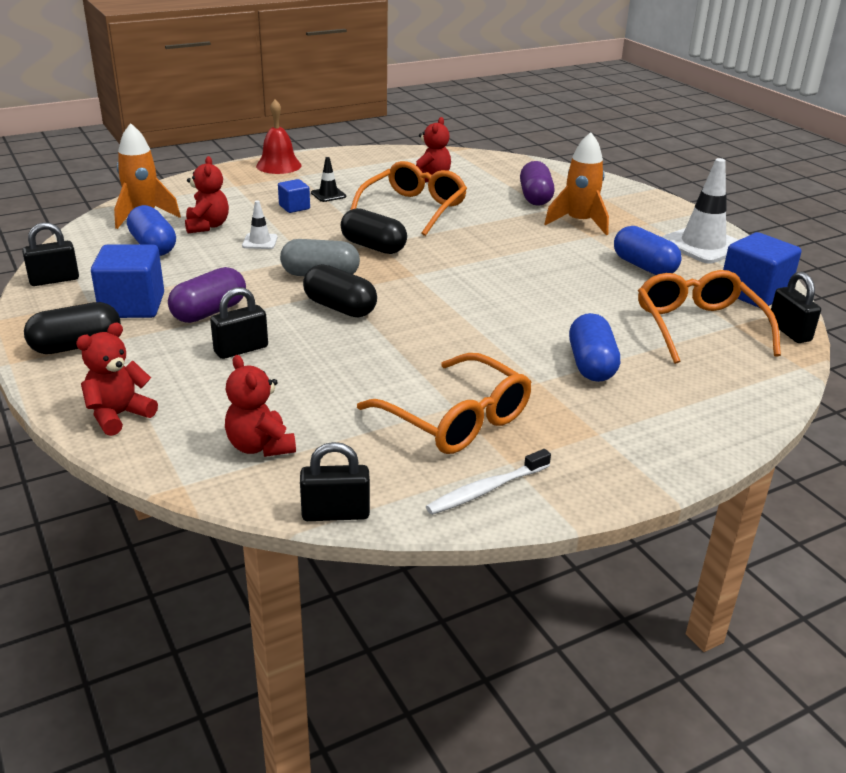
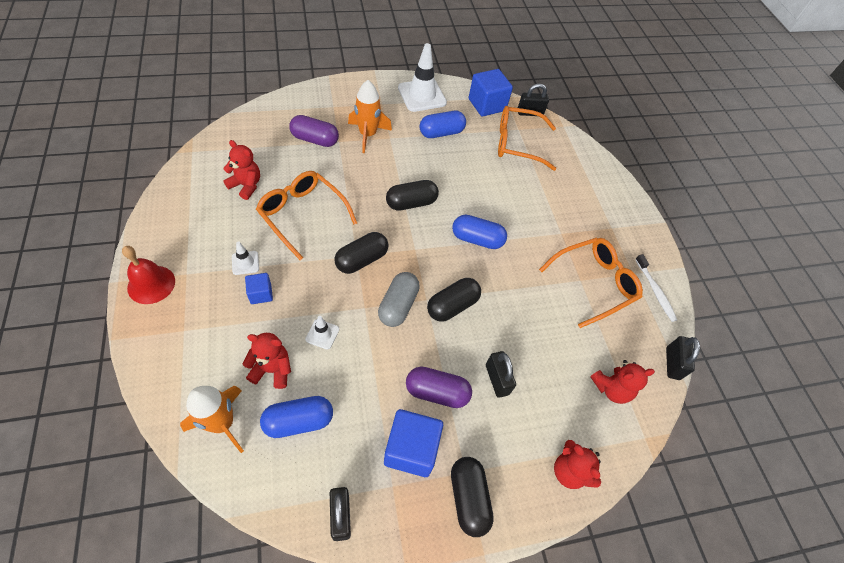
camera: 80 degrees left, 25 degrees up
purple capsule [168,267,246,323] -> purple capsule turned 45 degrees counterclockwise [406,367,472,408]
black traffic cone [311,157,346,202] -> white traffic cone [232,241,259,275]
blue capsule [569,313,620,382] -> blue capsule moved to [452,215,507,249]
none -> black capsule [386,180,439,211]

